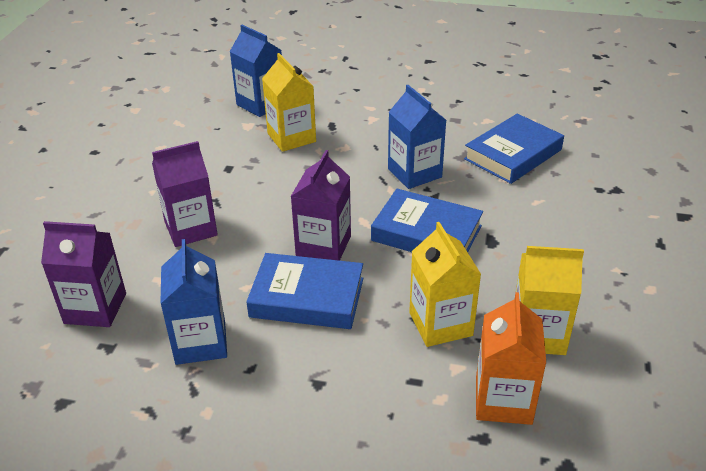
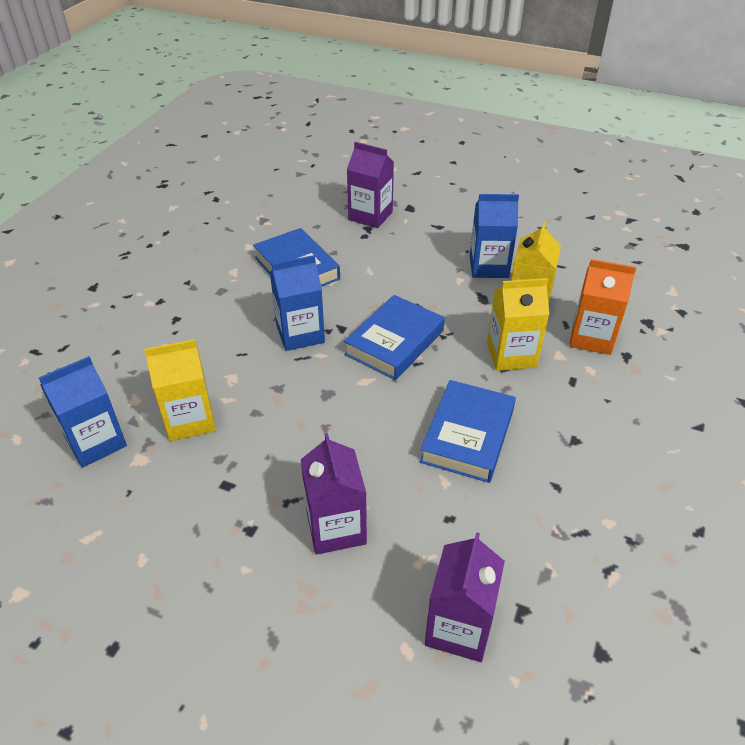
camera: 80 degrees left, 5 degrees up
blue carton [160,239,227,365] -> blue carton moved to [470,194,519,278]
purple carton [290,150,351,261] -> purple carton moved to [347,142,394,228]

